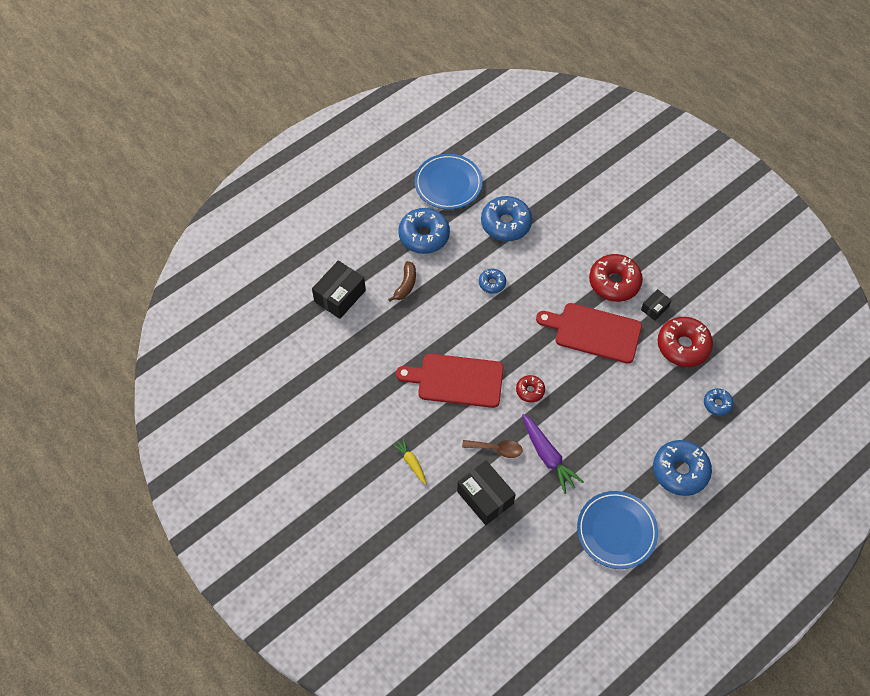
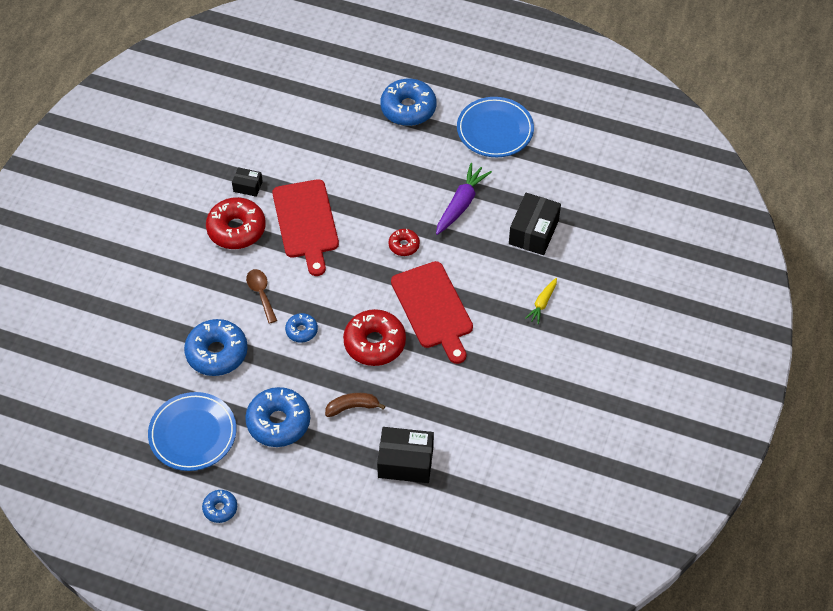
camera: 120 degrees left, 5 degrees down
brown spoon [462,440,523,458] -> brown spoon moved to [246,269,277,324]
red donut [658,317,713,367] -> red donut moved to [343,309,406,366]
blue donut [704,388,734,416] -> blue donut moved to [202,490,237,523]

